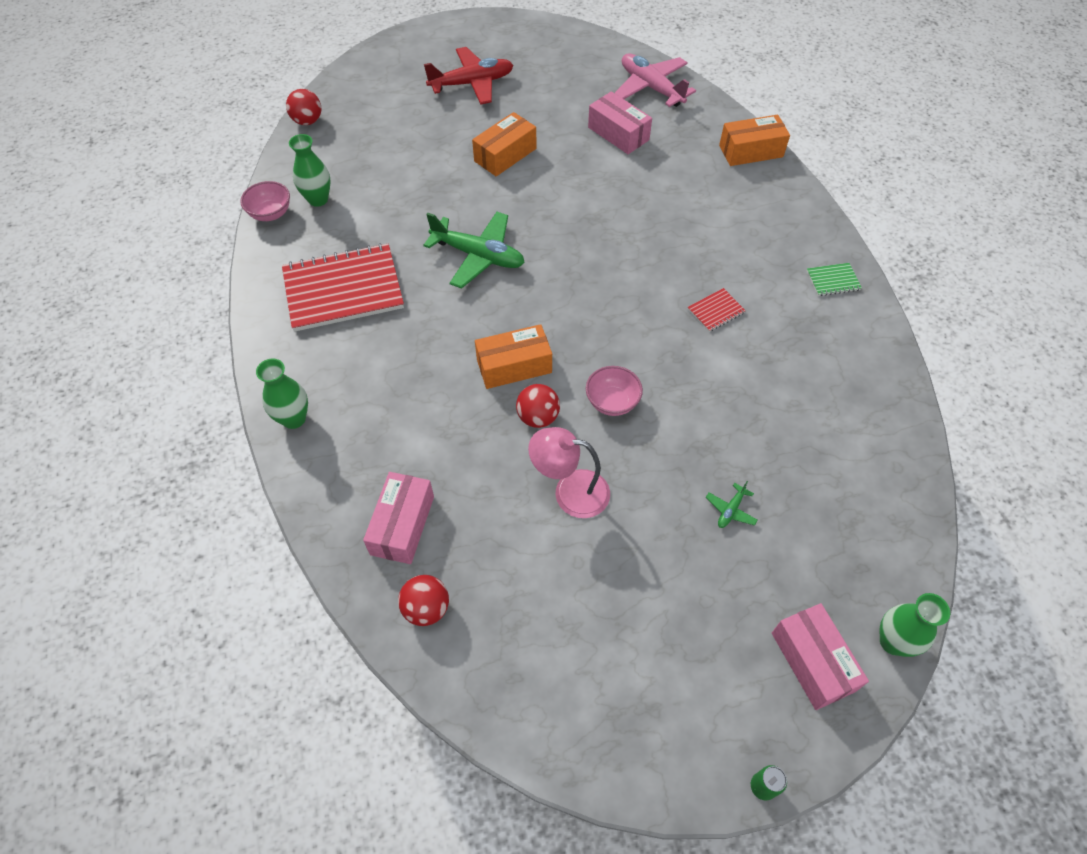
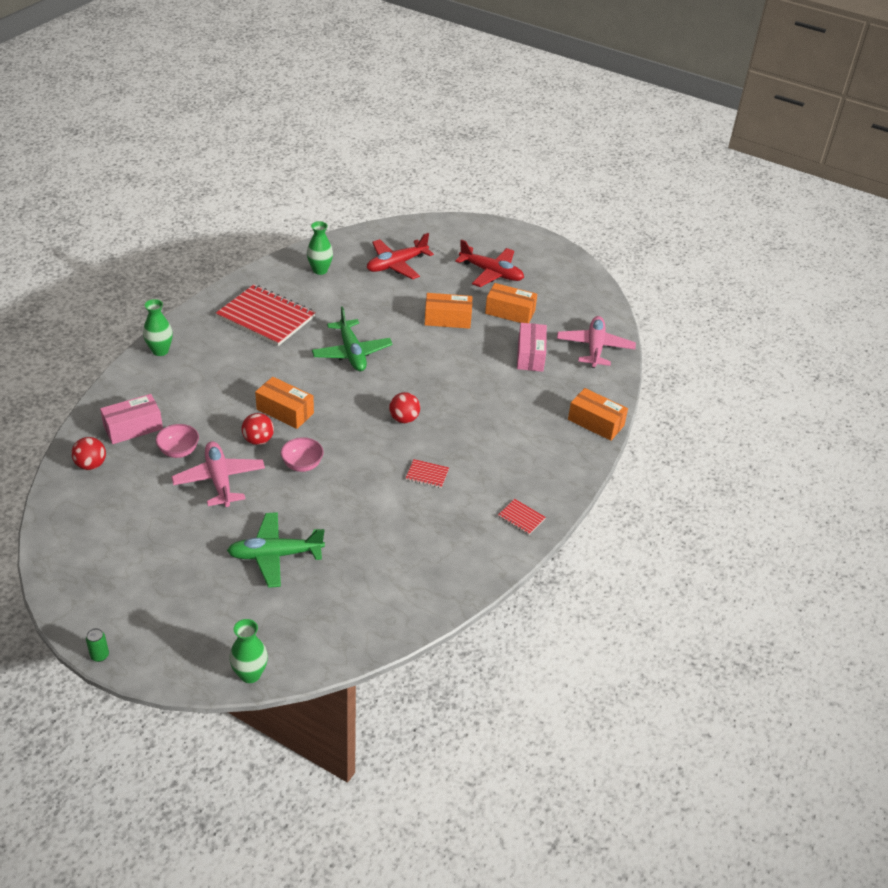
camera: 45 degrees right, 15 degrees down
pink bowl [240,181,290,221] -> pink bowl moved to [156,424,199,458]
red ball [286,89,321,125] -> red ball moved to [389,392,420,423]
pink lamp [528,427,610,518] -> pink plane [171,441,265,507]
green plane [706,481,758,528] -> green plane [227,512,325,588], size x2.33
pink box [772,603,869,710] -> none
green notebook [807,263,862,296] -> red notebook [498,499,546,535]
none -> red plane [367,233,434,279]
none -> orange box [485,283,537,323]

